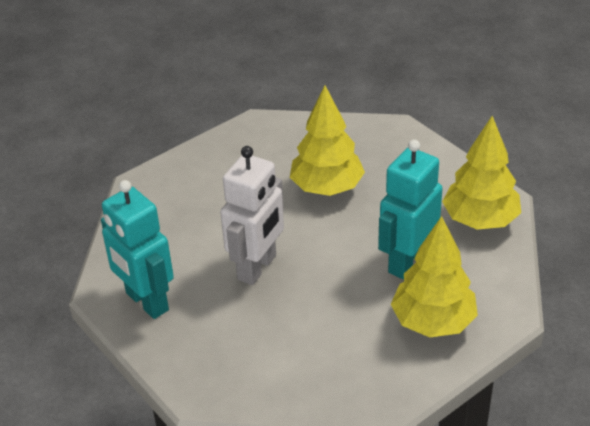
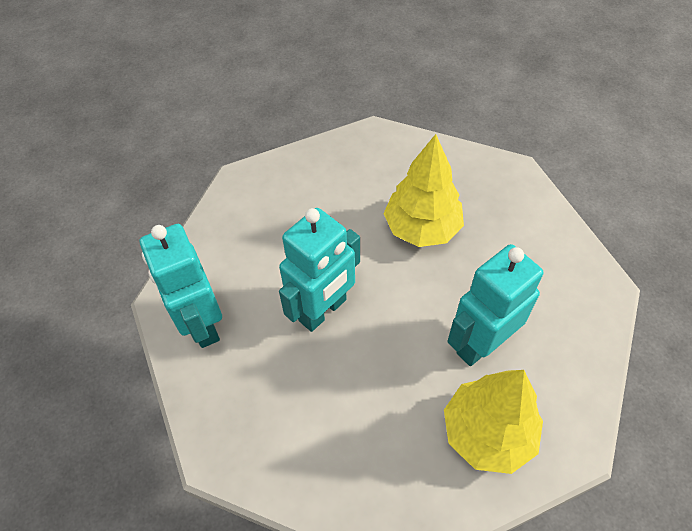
camera: 15 degrees right, 15 degrees up
white robot [220,146,284,285] -> turquoise robot [279,208,360,332]
yellow tree [442,116,521,230] -> none

